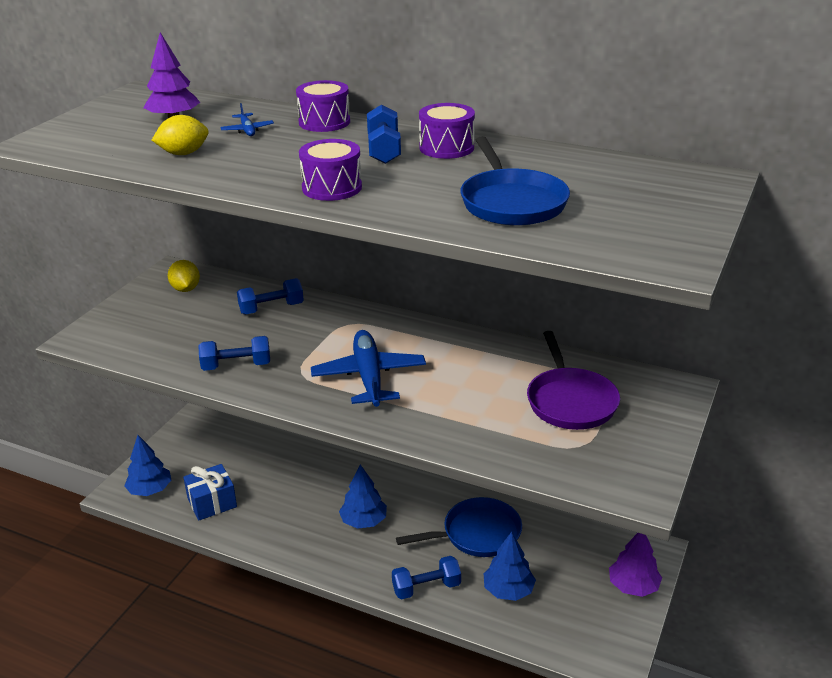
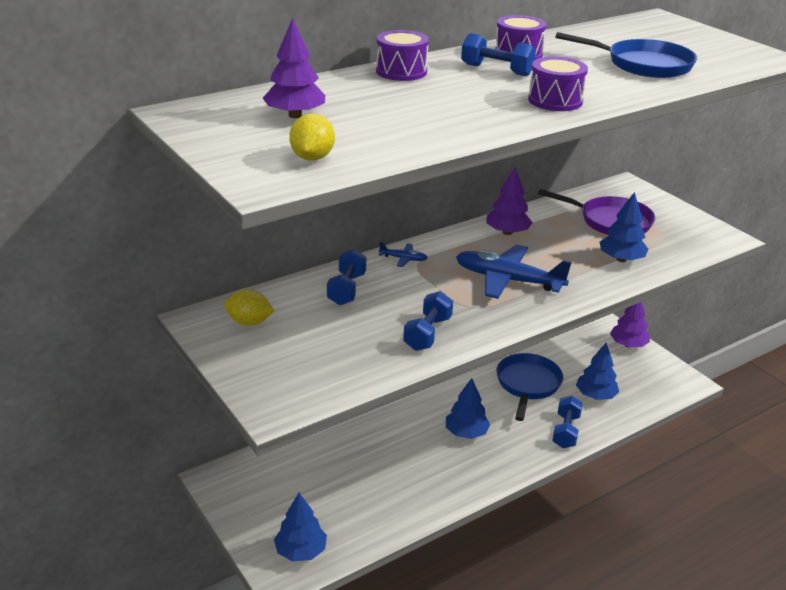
camera: 60 degrees left, 0 degrees up
yellow lemon [152,115,209,155] -> yellow lemon moved to [289,114,335,161]
blue gift [183,464,237,520] -> none
blue plane [220,103,274,136] -> blue plane moved to [379,242,428,267]
none -> purple tree [486,168,532,235]
none -> blue tree [600,192,649,262]

